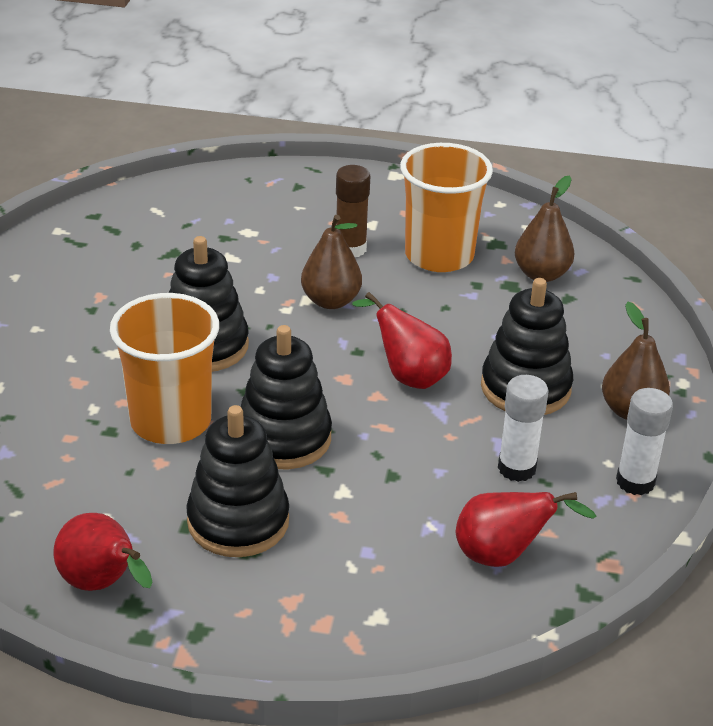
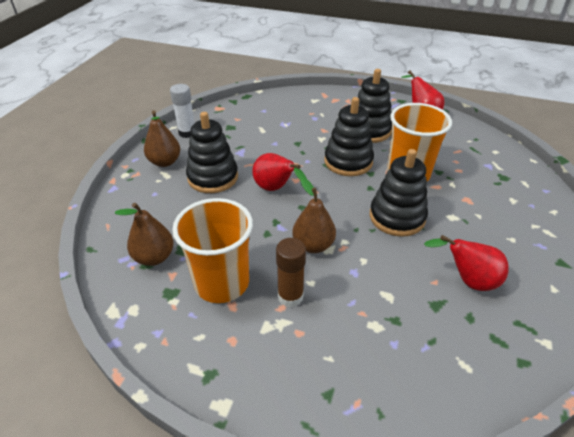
camera: 170 degrees left, 5 degrees up
red pear [456,492,596,567] -> red pear moved to [424,235,509,291]
white glue stick [498,375,548,482] -> none

